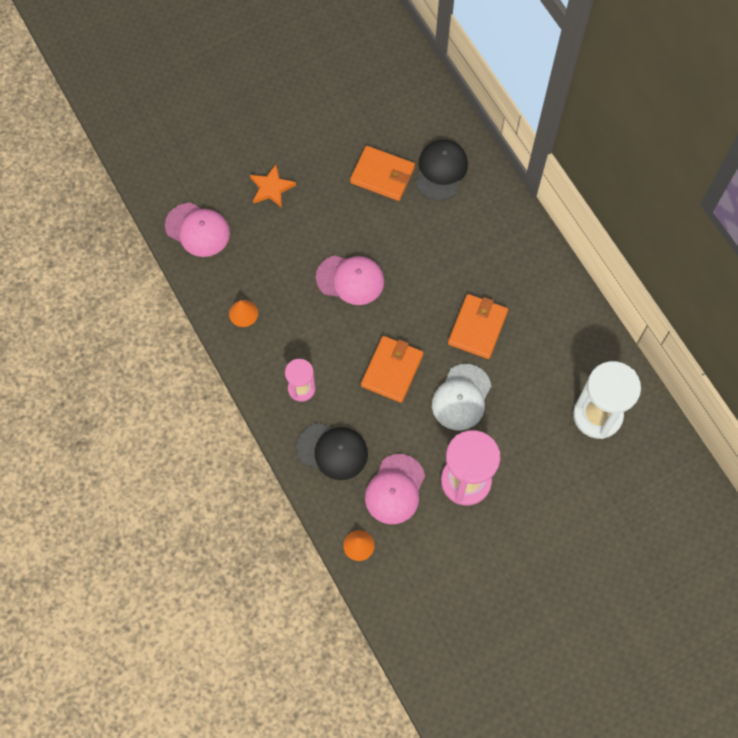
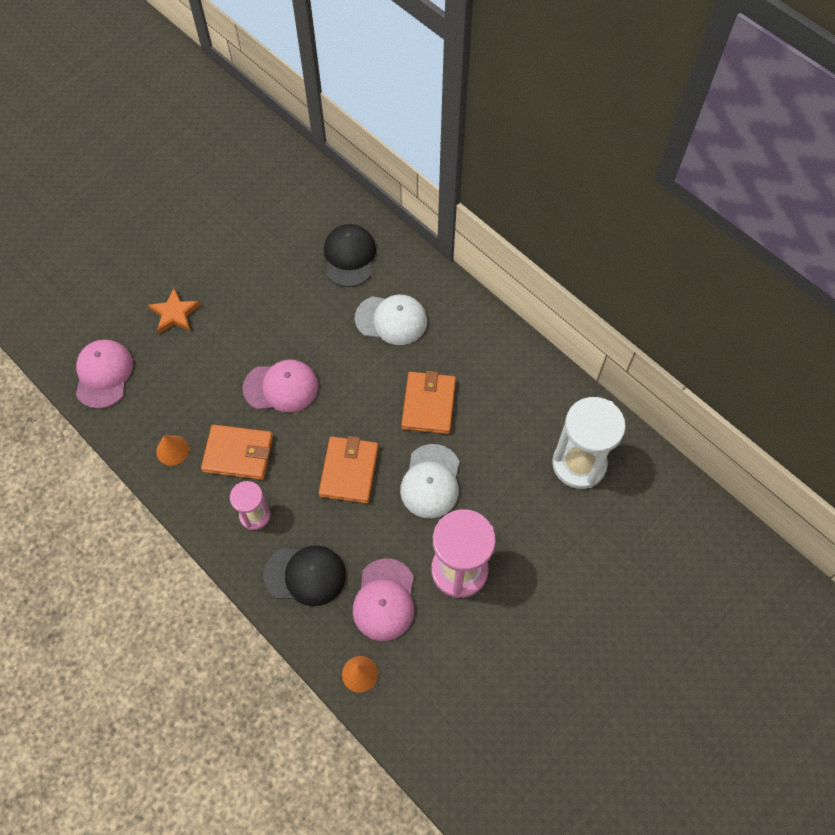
camera: 15 degrees left, 5 degrees down
pink cap [165,203,230,257] -> pink cap turned 105 degrees counterclockwise [76,339,133,409]
orange wallet [350,146,415,201] -> orange wallet moved to [201,424,273,480]
none -> white cap [355,295,427,345]

